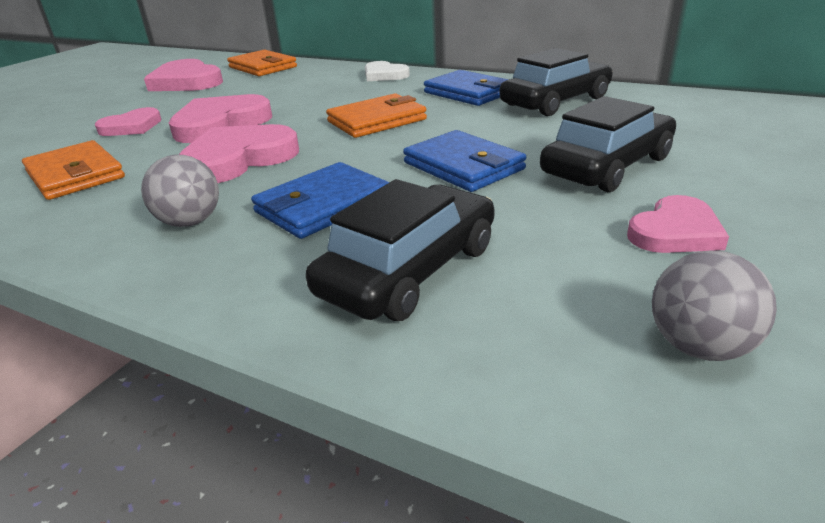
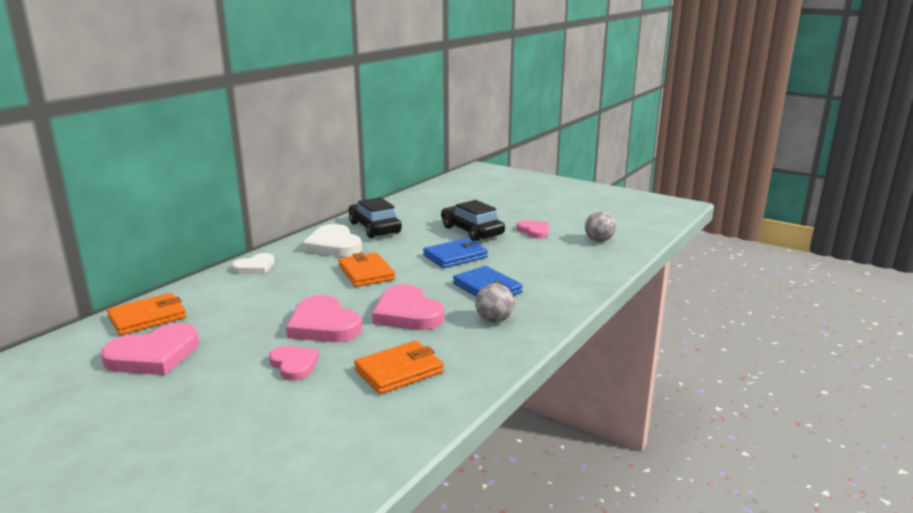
camera: 85 degrees left, 10 degrees down
black car [306,179,495,321] -> none
blue wallet [424,70,509,106] -> white heart [303,224,362,257]

